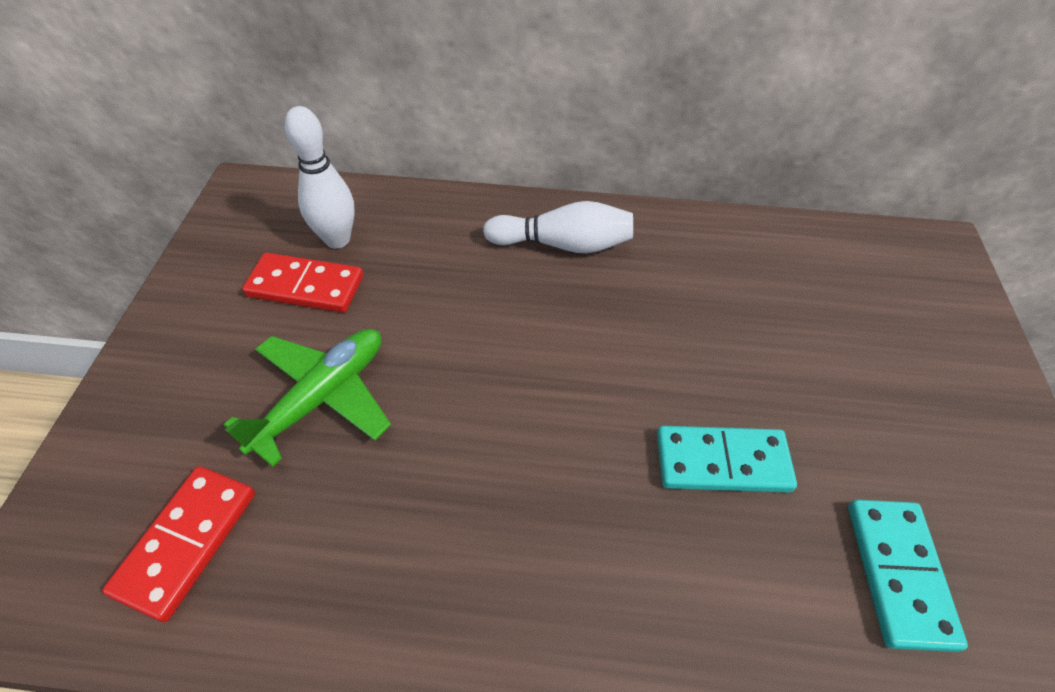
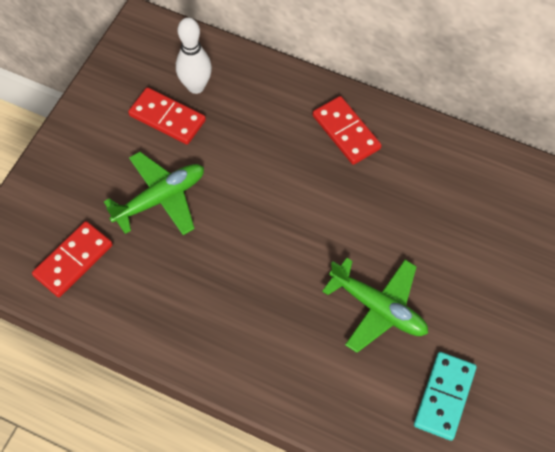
camera: 20 degrees right, 10 degrees up
white bowling pin [483,201,633,253] -> red domino [313,96,382,165]
turquoise domino [657,426,797,493] -> green plane [322,258,428,353]

